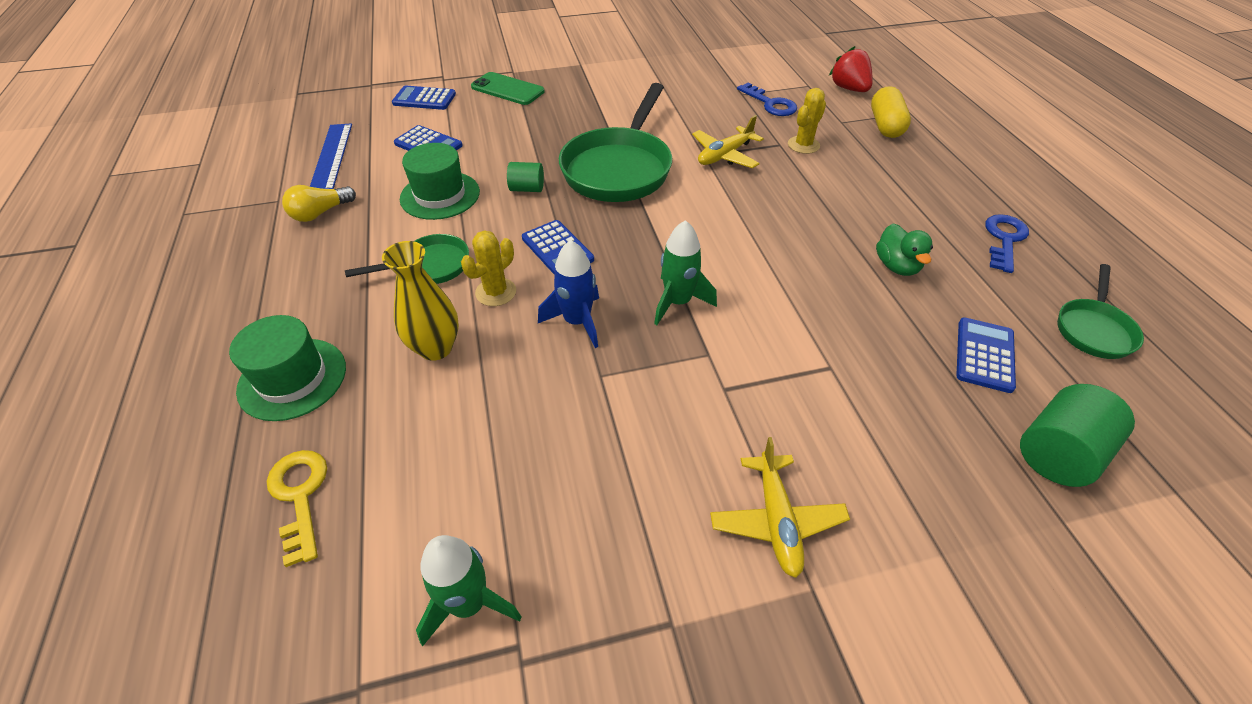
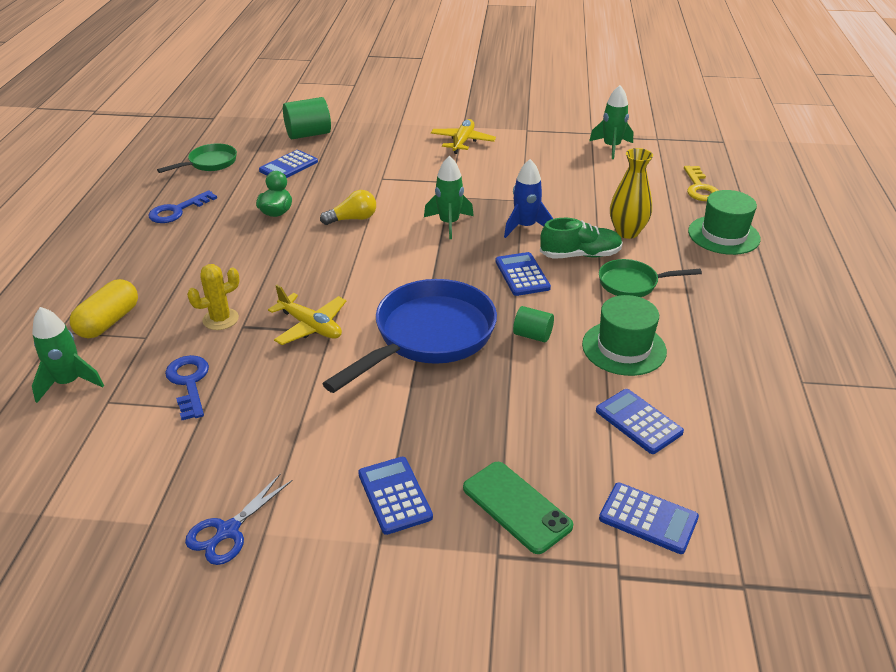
camera: 160 degrees left, 10 degrees down
yellow light bulb [282,185,356,222] -> yellow light bulb moved to [320,190,376,225]
blue ruler [310,124,352,189] -> none
yellow cactus [461,230,516,306] -> green shoe [540,218,623,259]
green pan [559,83,672,202] -> blue pan [322,279,497,393]
yellow plane [692,115,764,168] -> yellow plane turned 60 degrees clockwise [268,285,346,345]
red strawberry [829,46,873,92] -> green rocket [32,307,104,403]
none -> blue scissors [185,474,293,565]
none -> blue calculator [358,457,433,535]

